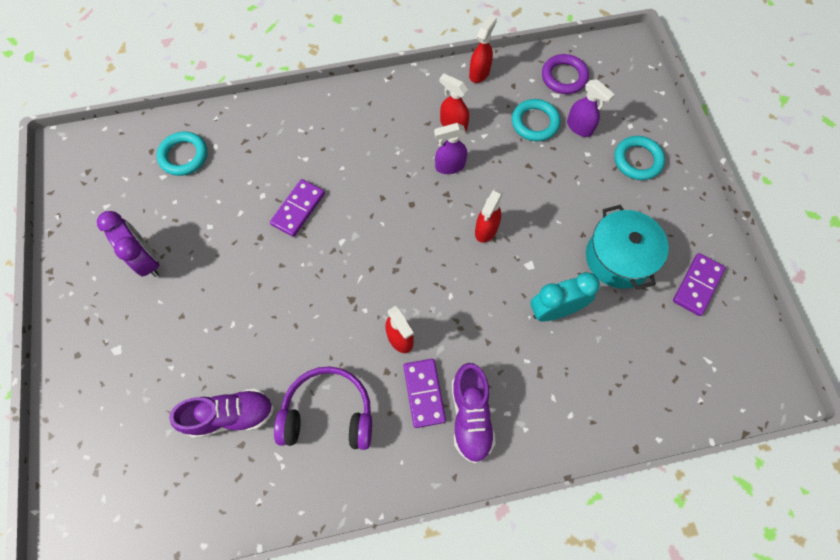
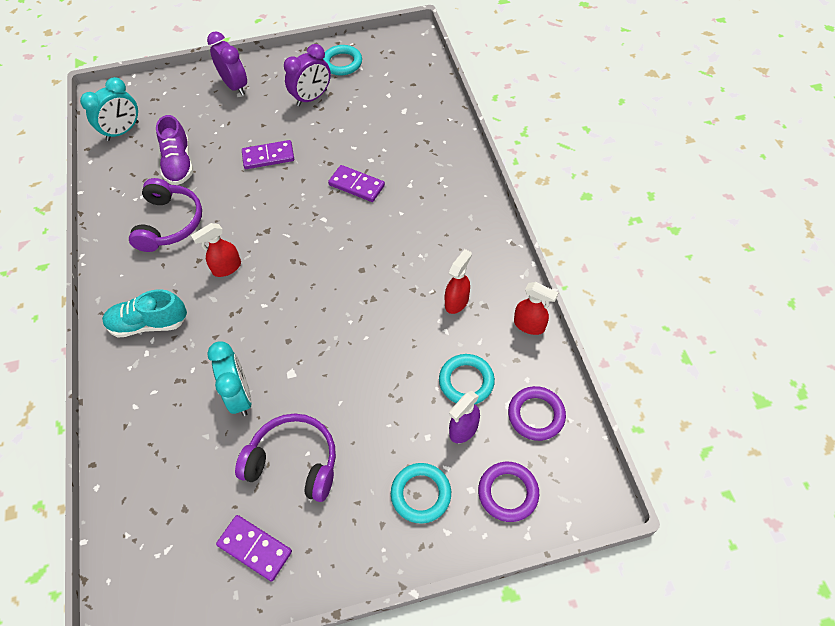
camera: 90 degrees right, 10 degrees down
turquoise ring [157,131,207,176] -> turquoise ring moved to [322,45,362,75]
purple domino [403,359,446,428] -> purple domino moved to [242,140,294,169]
purple spray bottle [434,123,467,174] -> none
purple shoe [452,363,496,463] -> turquoise shoe [102,289,187,338]
red spray bottle [475,189,503,243] -> none
turquoise pot [586,205,669,290] -> purple headphones [235,414,336,502]
none -> turquoise clock [80,77,139,141]
none -> purple clock [207,31,247,95]
none -> purple ring [478,462,539,522]

